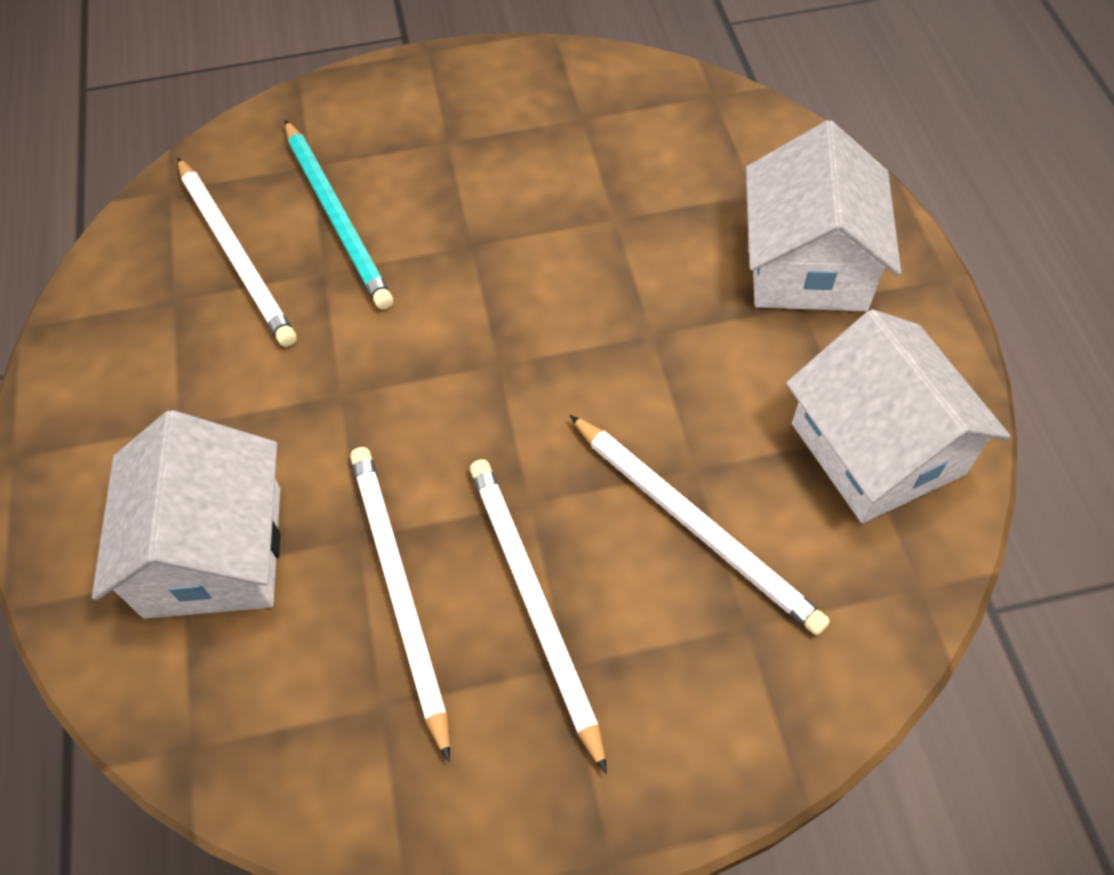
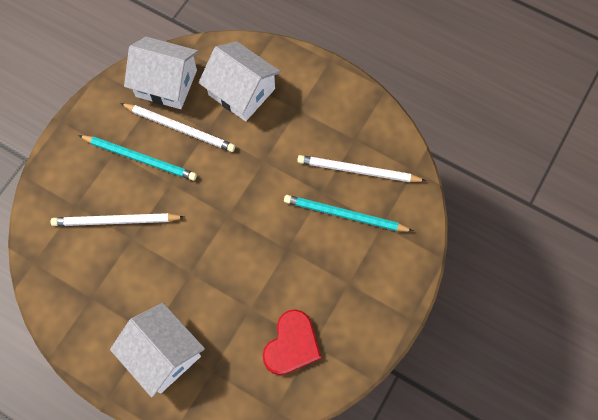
camera: 130 degrees right, 10 degrees up
white pencil [470,459,607,774] -> turquoise pencil [78,135,197,181]
white house [786,309,1011,524] -> white house moved to [124,37,199,109]
none -> red heart [262,309,321,375]

